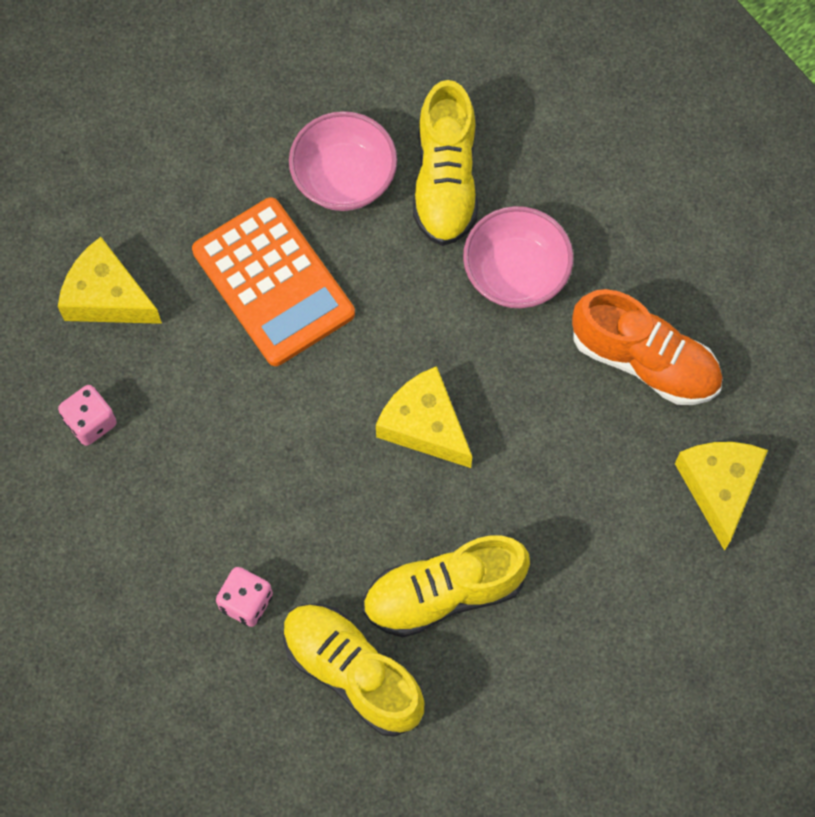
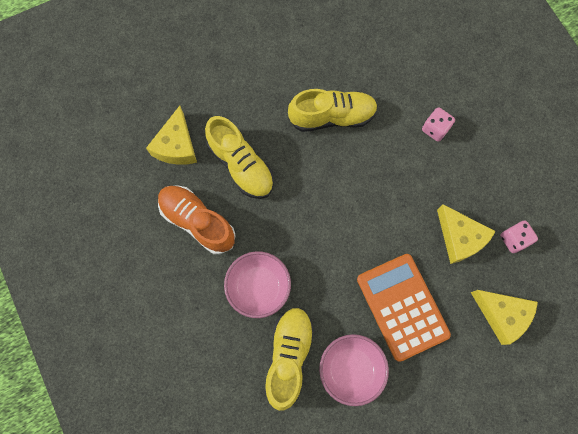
camera: 170 degrees left, 5 degrees up
yellow shoe [283,604,424,737] -> yellow shoe moved to [205,116,274,199]
yellow cheese [376,366,472,468] -> yellow cheese moved to [437,204,496,264]

